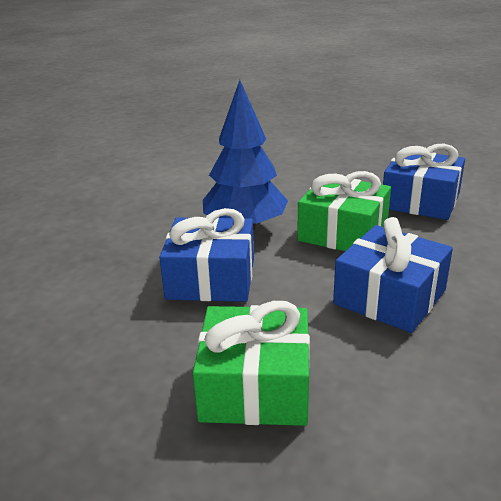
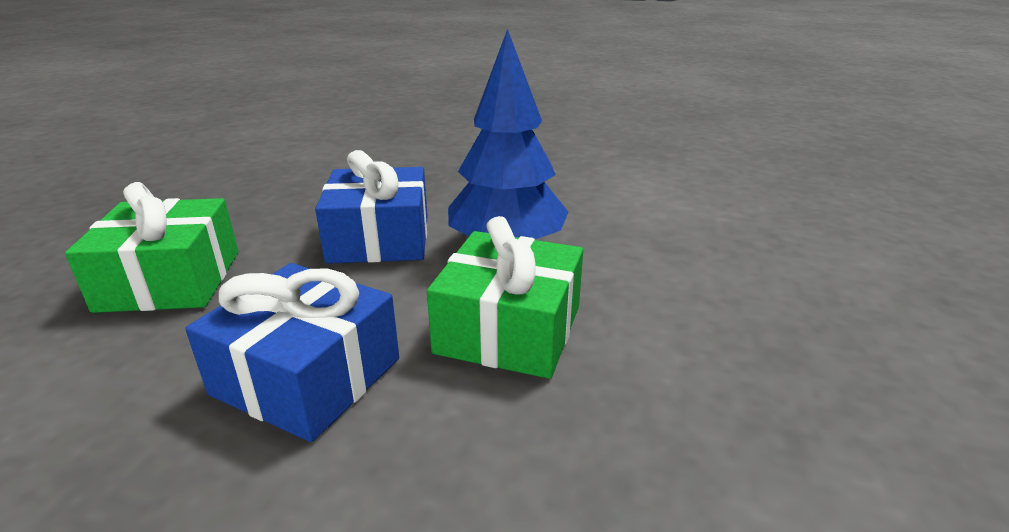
camera: 80 degrees right, 0 degrees up
blue gift [383,144,465,220] -> none

